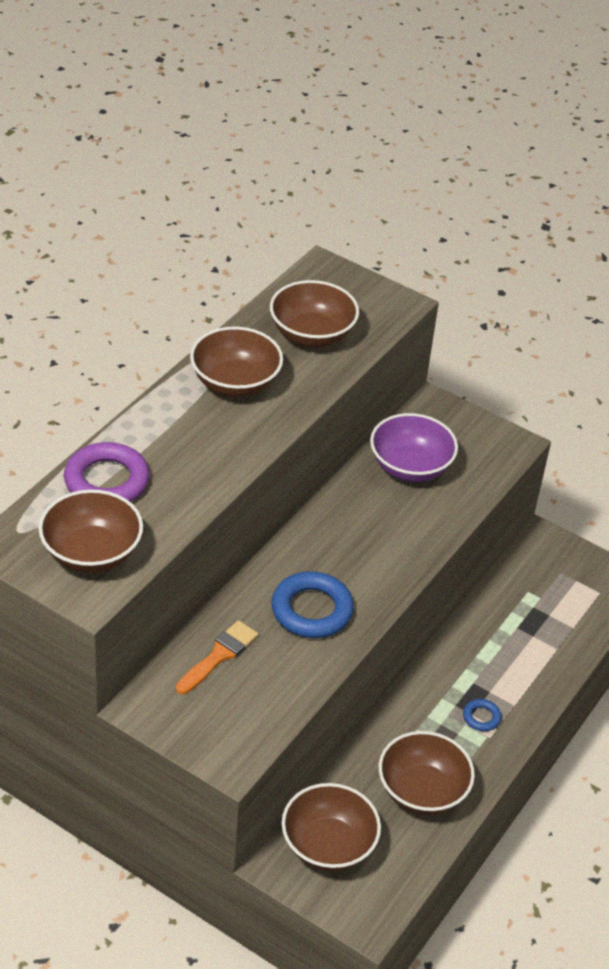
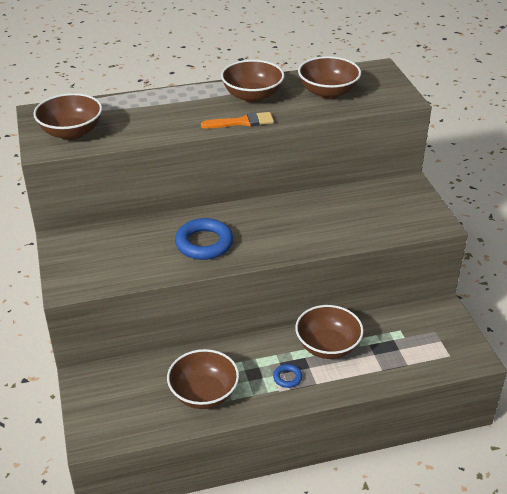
camera: 45 degrees right, 5 degrees down
purple ring [64,442,150,502] -> none
orange brush [176,620,258,694] -> orange brush moved to [201,112,274,129]
brown bowl [282,783,381,871] -> brown bowl moved to [295,305,364,359]
purple bowl [370,413,458,482] -> none

